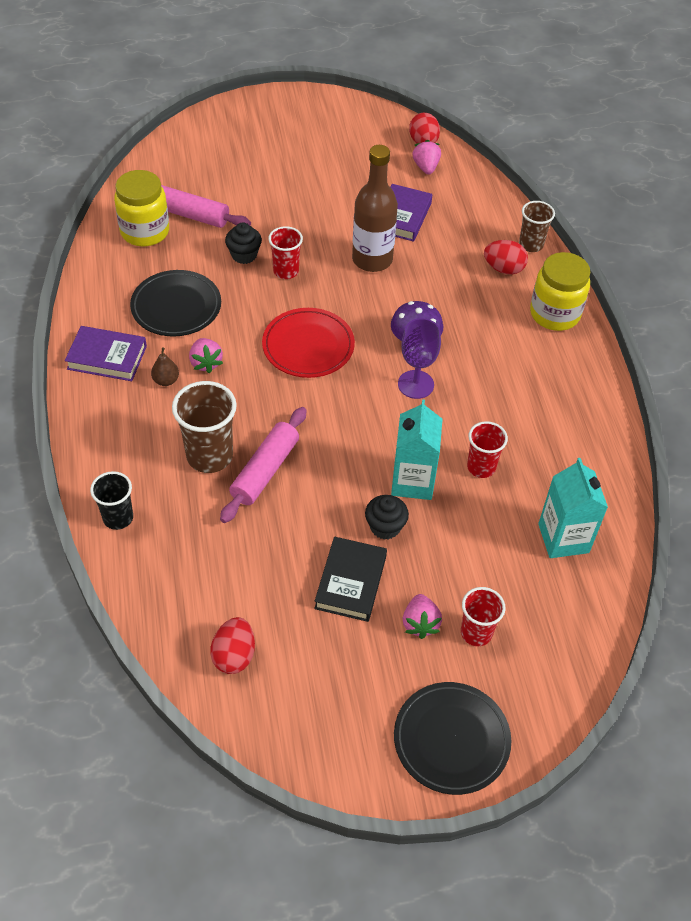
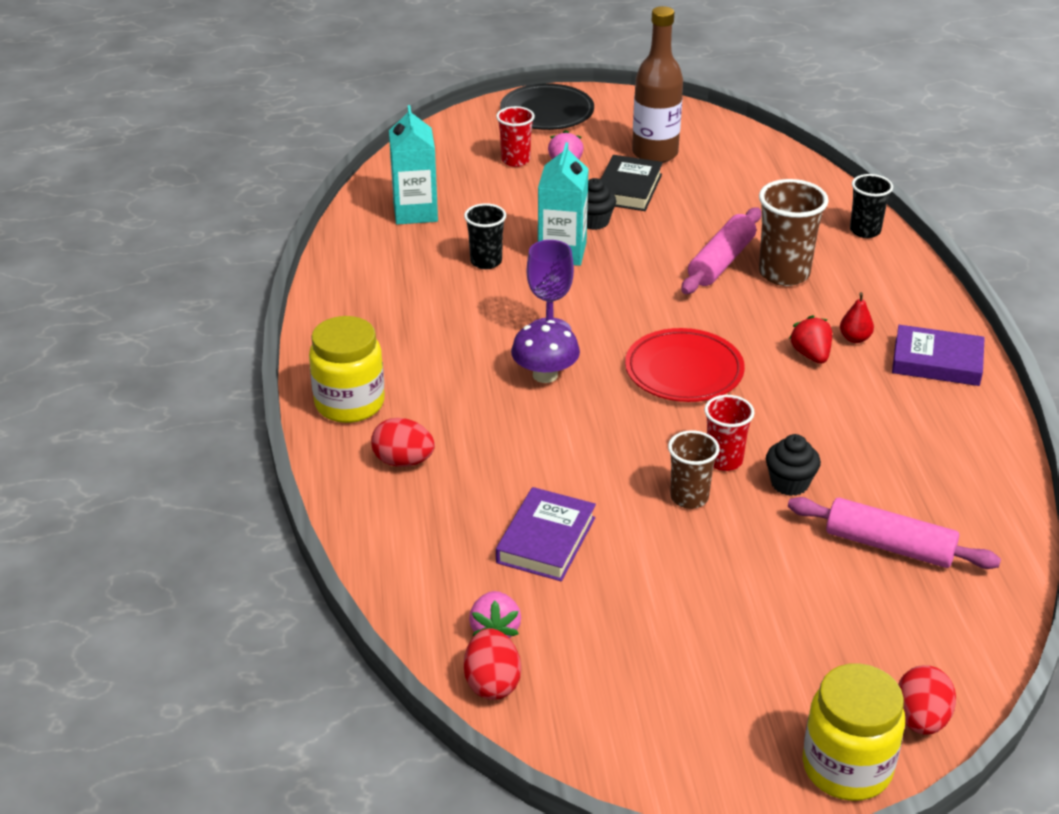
camera: 175 degrees left, 15 degrees down
yellow jar [114,170,169,247] -> yellow jar moved to [803,663,905,801]
black plate [130,270,221,336] -> none
brown pear [151,347,179,386] -> red pear [840,292,874,343]
pink strawberry [189,338,223,374] -> red strawberry [789,315,832,364]
red egg [210,617,255,674] -> red egg moved to [898,665,956,735]
brown bottle [352,145,398,272] -> brown bottle moved to [632,6,683,163]
red cup [467,421,508,478] -> black cup [464,203,506,269]
brown cup [519,201,555,252] -> brown cup moved to [668,430,720,509]

